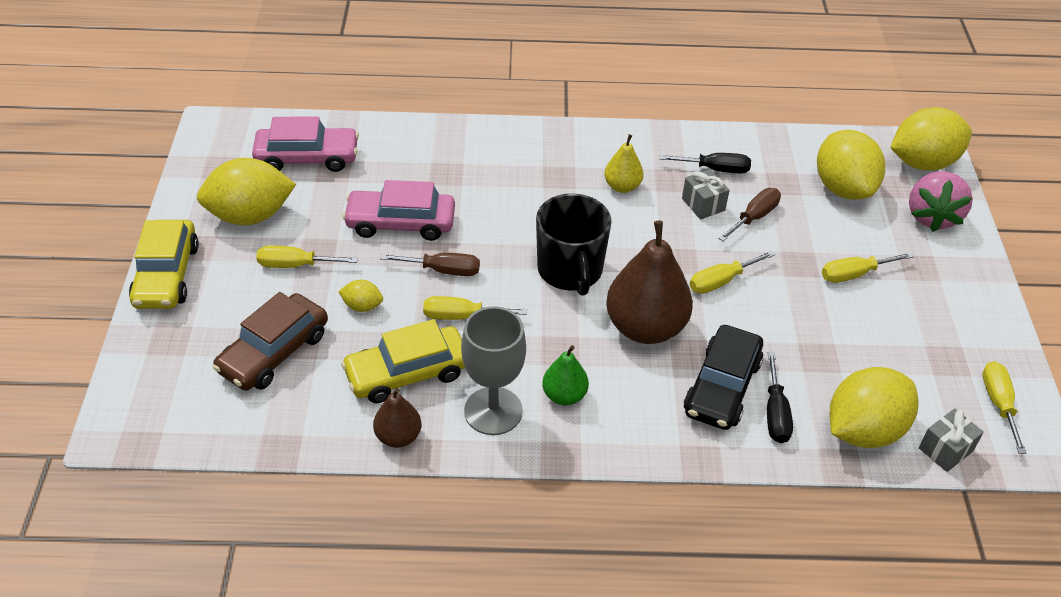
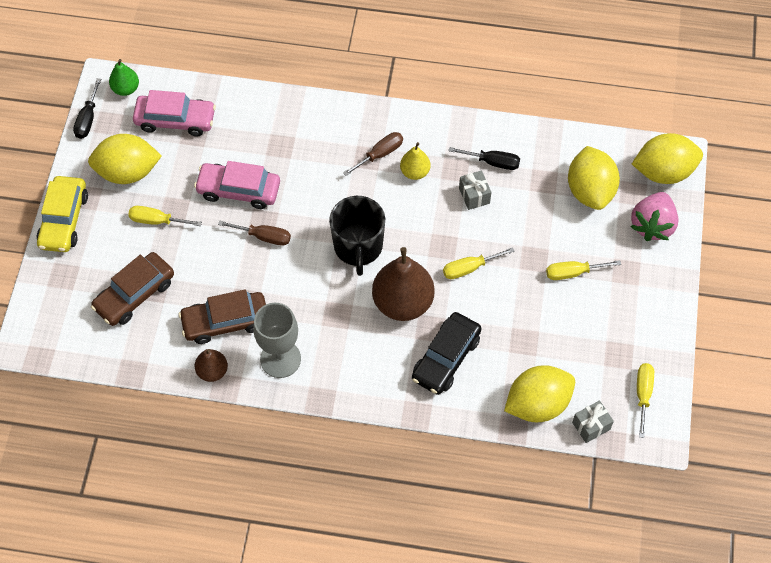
camera: 10 degrees right, 15 degrees up
yellow lemon [338,280,383,312] -> none
yellow car [341,319,465,403] -> brown car [179,289,266,344]
yellow screwdriver [423,296,527,320] -> none
green pear [542,345,589,405] -> green pear moved to [109,59,139,96]
brown screwdriver [718,188,781,241] -> brown screwdriver moved to [343,132,403,176]
black screwdriver [767,352,793,443] -> black screwdriver moved to [73,78,101,139]

